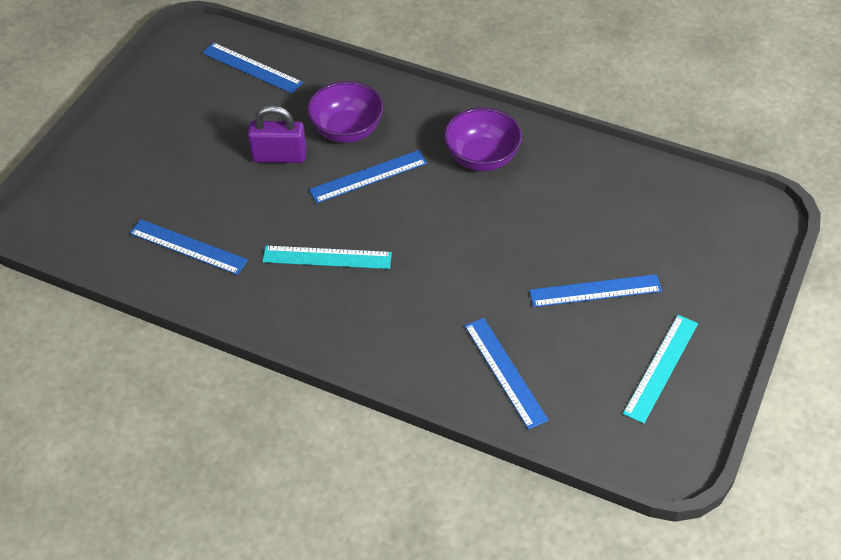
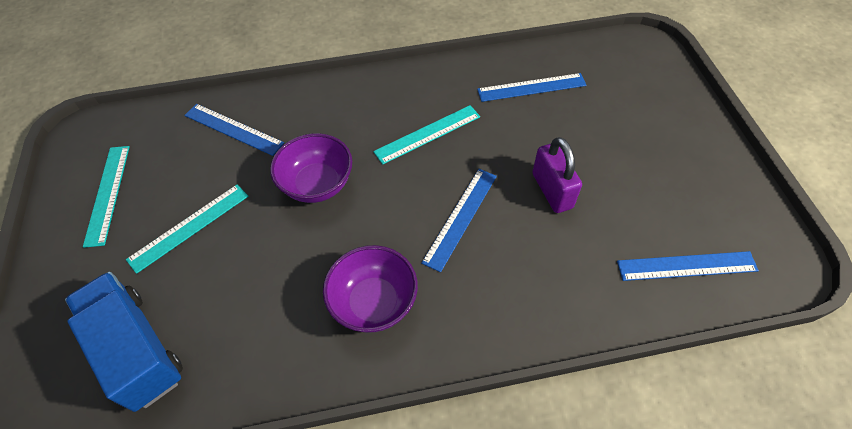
camera: 145 degrees right, 5 degrees up
purple padlock [248,105,307,163] -> purple padlock turned 75 degrees counterclockwise [532,137,582,213]
purple bowl [307,81,384,143] -> purple bowl moved to [270,133,352,203]
blue ruler [529,274,662,307] -> turquoise ruler [126,185,248,274]
none -> blue truck [65,272,183,412]

